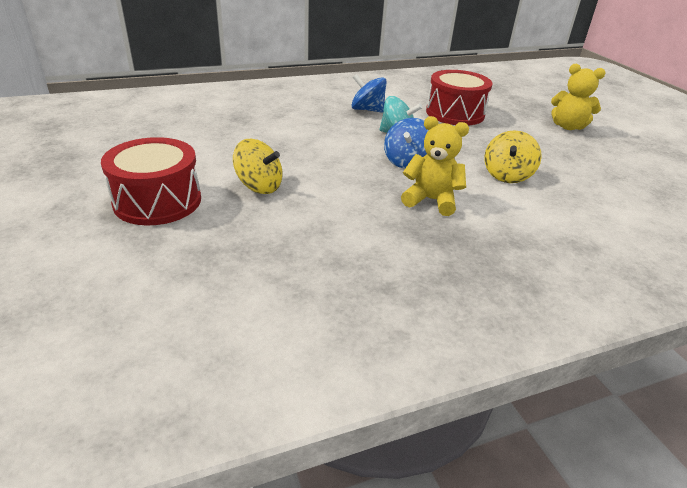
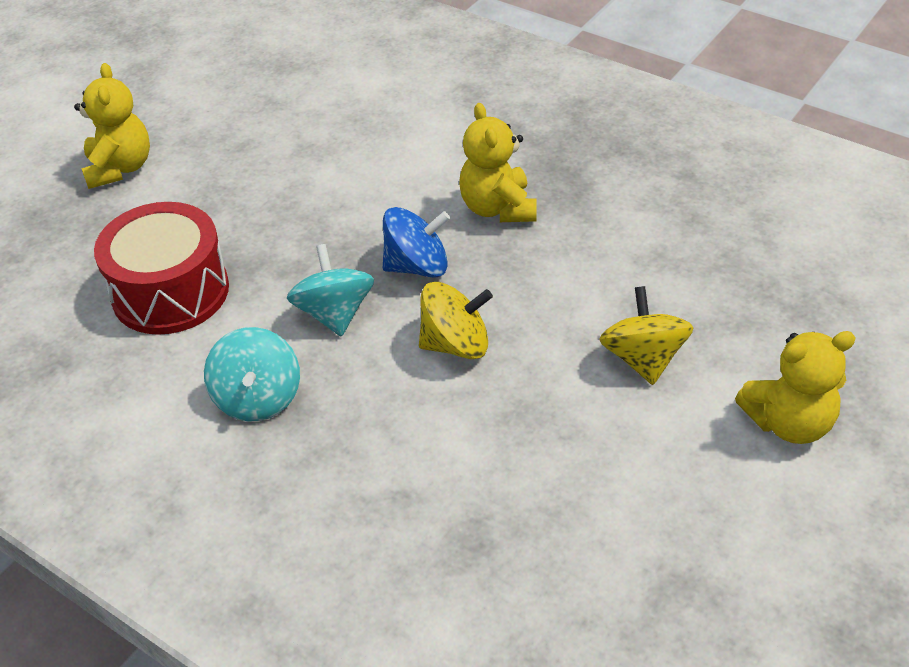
camera: 120 degrees left, 10 degrees up
red drum [101,137,201,226] -> yellow teddy bear [735,331,856,444]
blue spinning top [351,74,387,113] -> turquoise spinning top [204,327,300,421]
yellow spinning top [484,130,542,183] -> yellow spinning top moved to [419,282,493,359]

